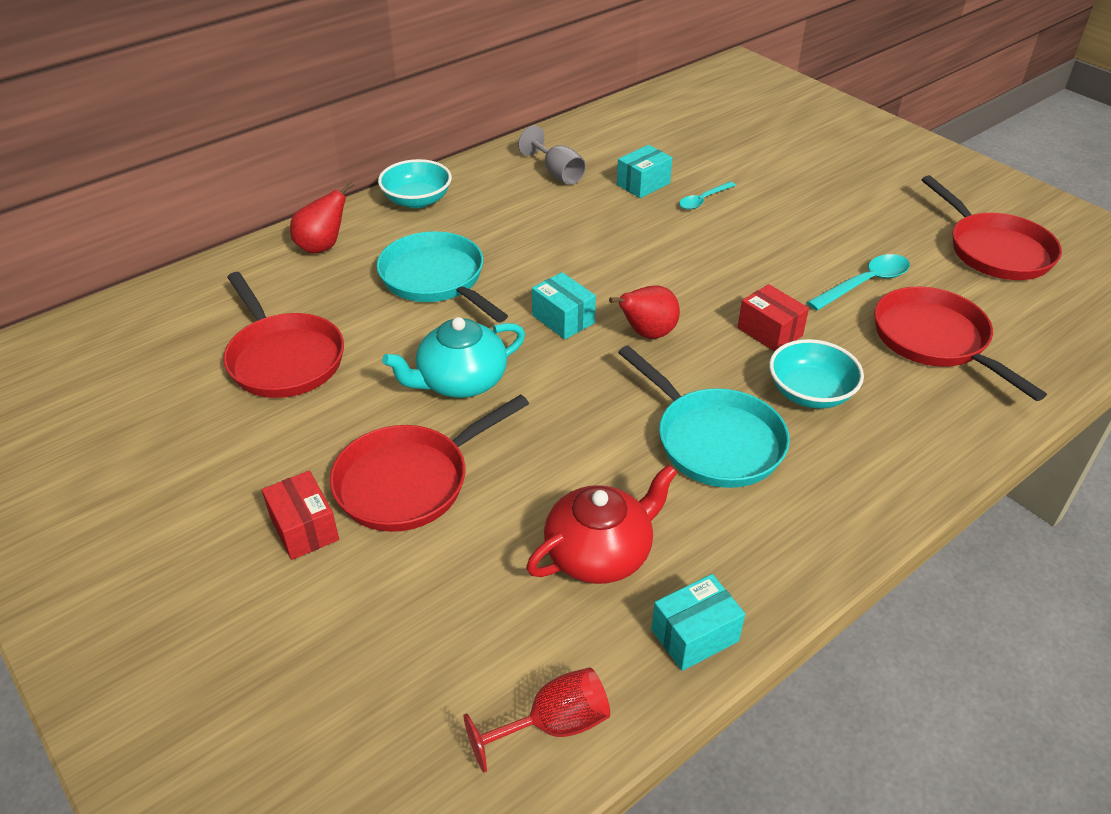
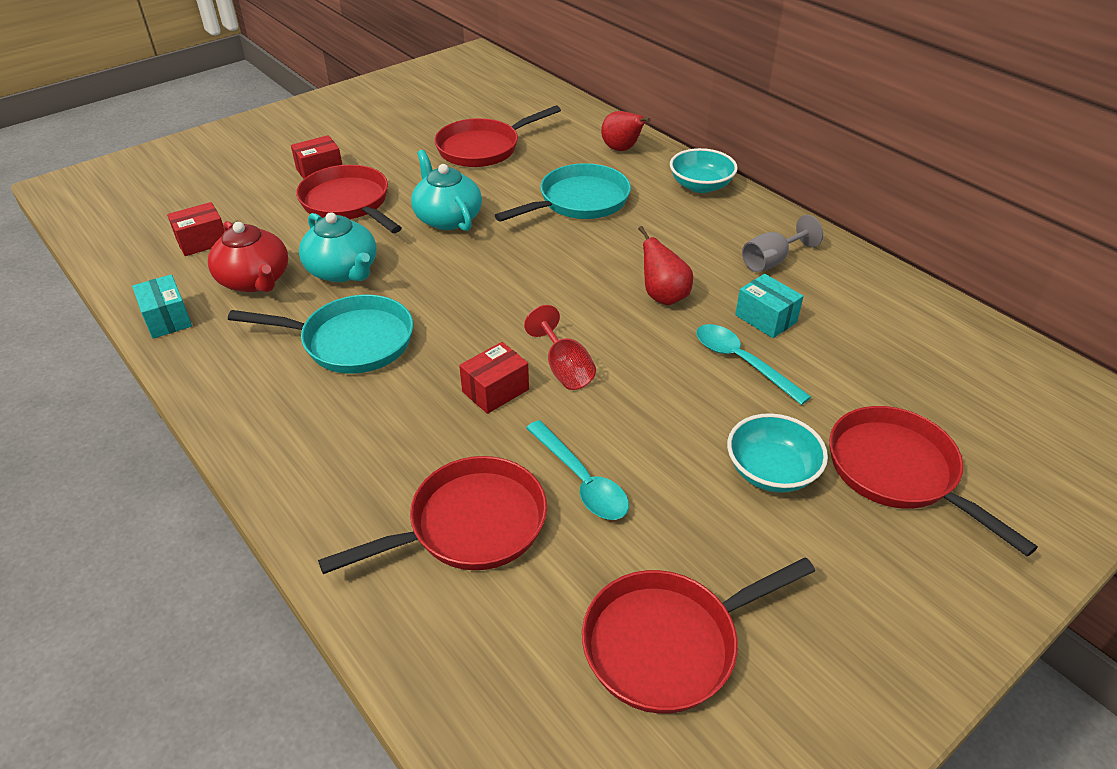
camera: 90 degrees right, 0 degrees up
red goblet [464,667,610,773] -> red goblet moved to [524,305,596,390]
turquoise box [532,272,596,339] -> none
red pear [609,285,680,339] -> red pear moved to [638,226,693,305]
turquoise pan [618,346,790,488] -> turquoise pan turned 135 degrees counterclockwise [228,295,413,374]
turquoise spoon [679,181,736,210] -> turquoise spoon [696,324,811,405], size x1.52
turquoise bowl [769,339,864,409] -> turquoise bowl moved to [727,413,828,493]
none -> red box [167,202,224,256]
none -> turquoise teapot [299,212,377,282]
none -> red pan [829,406,1038,556]

